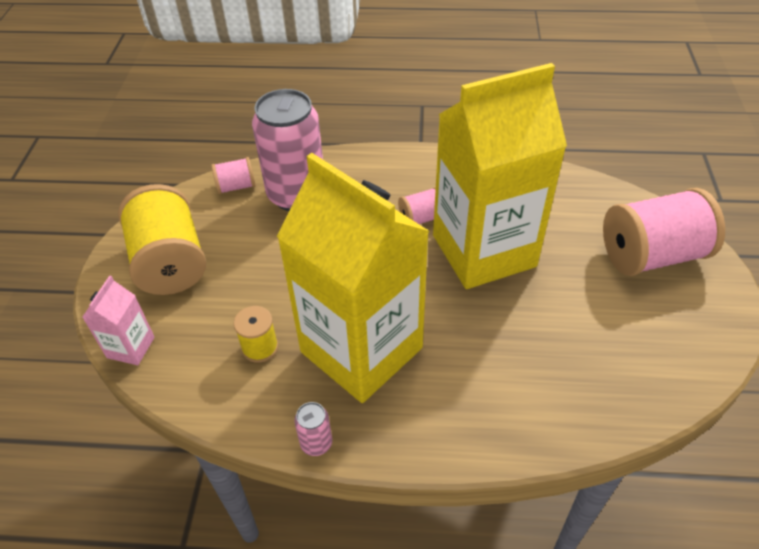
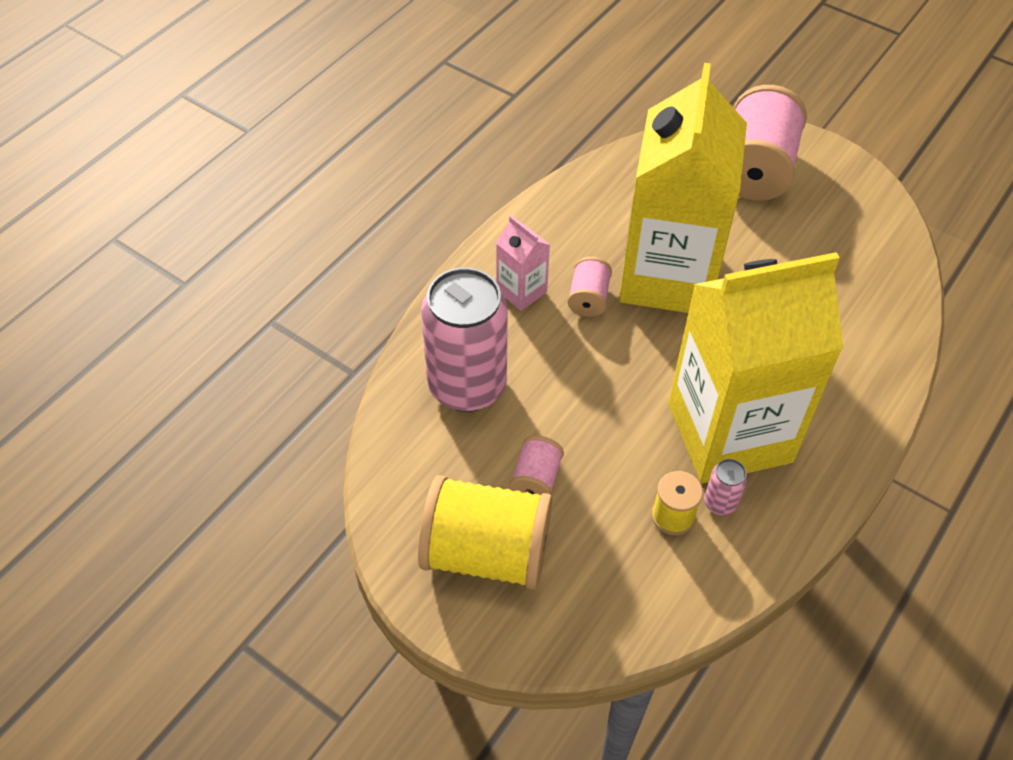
camera: 60 degrees left, 5 degrees up
pink carton [82,275,155,365] -> pink carton moved to [496,216,550,311]
pink spool [211,157,256,194] -> pink spool moved to [509,436,564,495]
pink can [294,402,332,456] -> pink can moved to [704,459,747,515]

